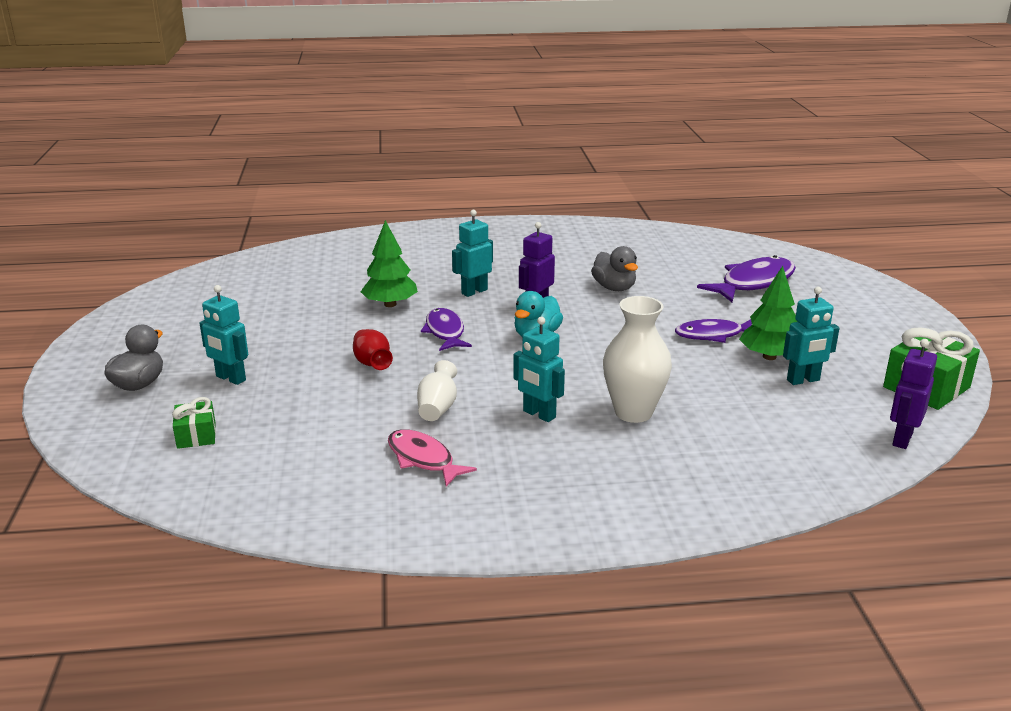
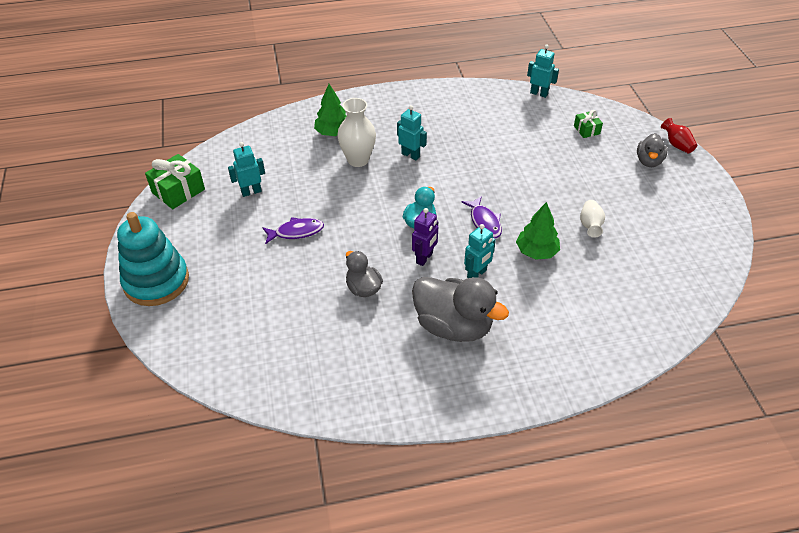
camera: 175 degrees right, 20 degrees up
turquoise robot [199,285,248,385] -> turquoise robot moved to [527,45,559,98]
red vase [353,329,393,370] -> red vase moved to [661,118,697,153]
pink fish [388,429,477,487] -> none
white vase [417,360,457,421] -> white vase moved to [580,200,605,238]
purple fish [697,255,796,302] -> none
green tree [739,266,797,360] -> green tree moved to [314,84,346,136]
purple robot [890,339,937,449] -> none
none -> turquoise stacking toy [117,212,189,306]
none -> grey duck [412,277,509,342]

